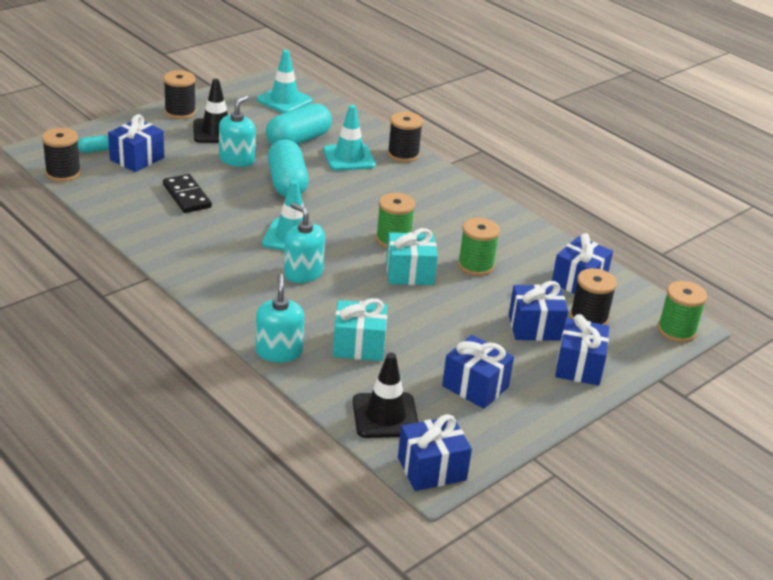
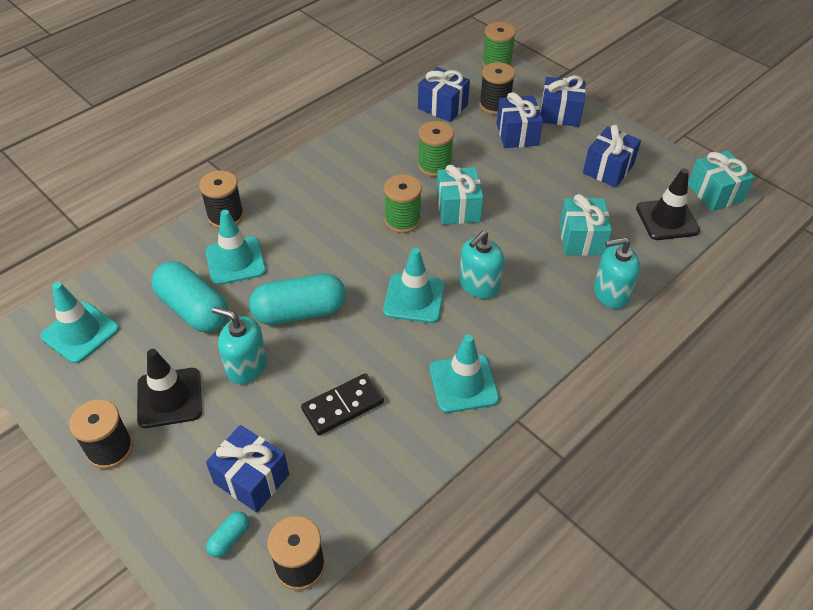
camera: 90 degrees left, 15 degrees up
turquoise capsule [78,135,109,153] -> turquoise capsule turned 60 degrees clockwise [206,511,249,558]
blue gift [398,414,472,491] -> turquoise gift [688,150,755,211]
none -> turquoise traffic cone [429,334,499,413]

